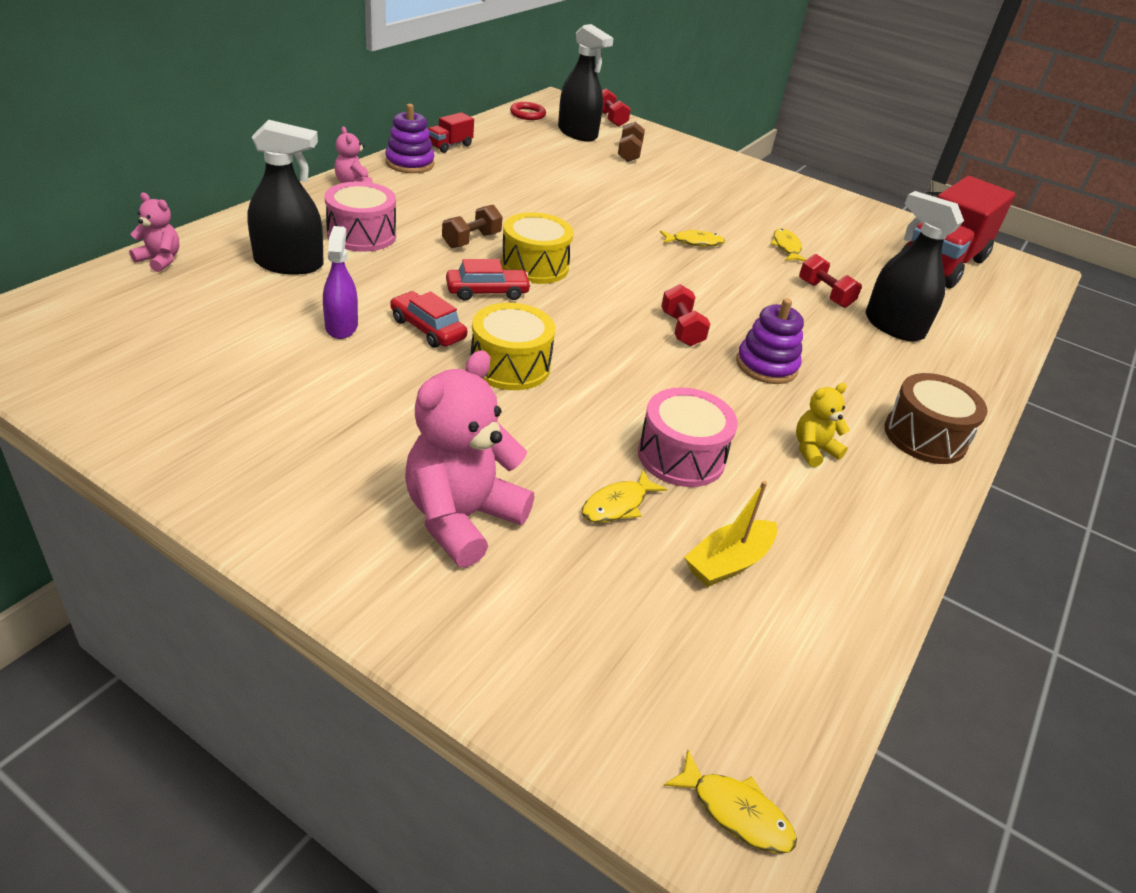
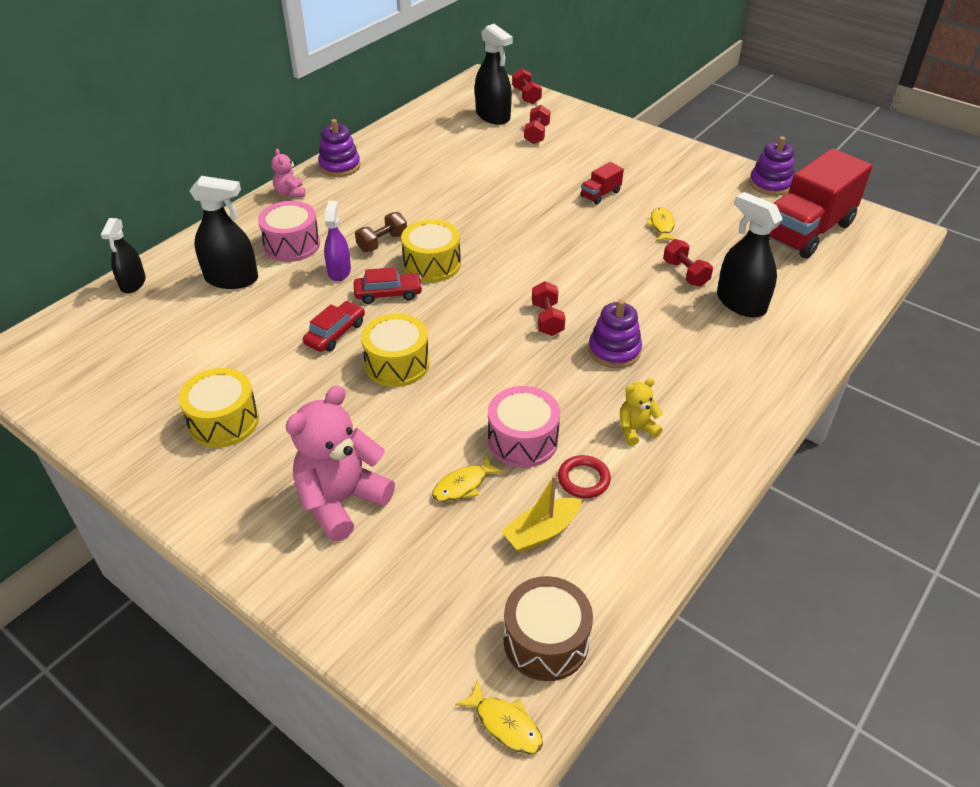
camera: 10 degrees right, 5 degrees up
pink teddy bear [129,193,179,272] -> black spray bottle [101,218,146,294]
purple spray bottle [323,226,358,339] -> purple spray bottle moved to [324,201,351,281]
red car [390,291,467,348] -> red car turned 75 degrees clockwise [303,301,365,352]
red truck [428,112,474,153] -> red truck moved to [581,162,624,205]
red ring [510,102,546,120] -> red ring moved to [558,455,611,498]
brown dumbbell [618,122,645,162] -> red dumbbell [524,105,550,144]
yellow fish [660,229,725,247] -> none
brown drum [884,373,988,464] -> brown drum moved to [504,576,593,681]
none -> yellow drum [178,368,259,448]
none -> purple stacking toy [749,136,794,196]

